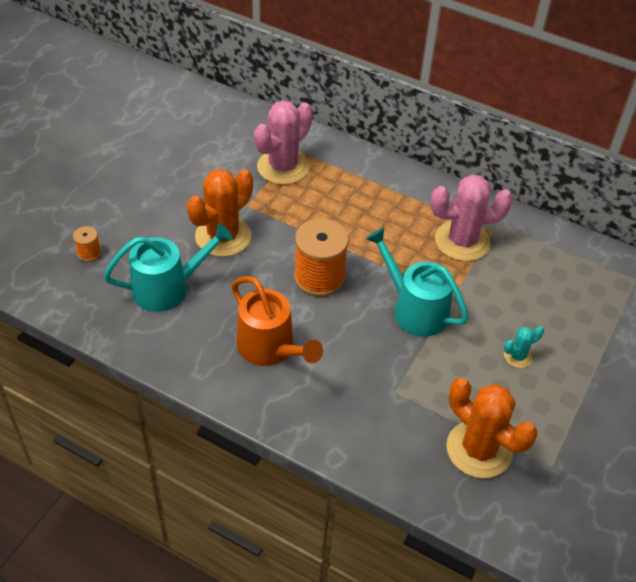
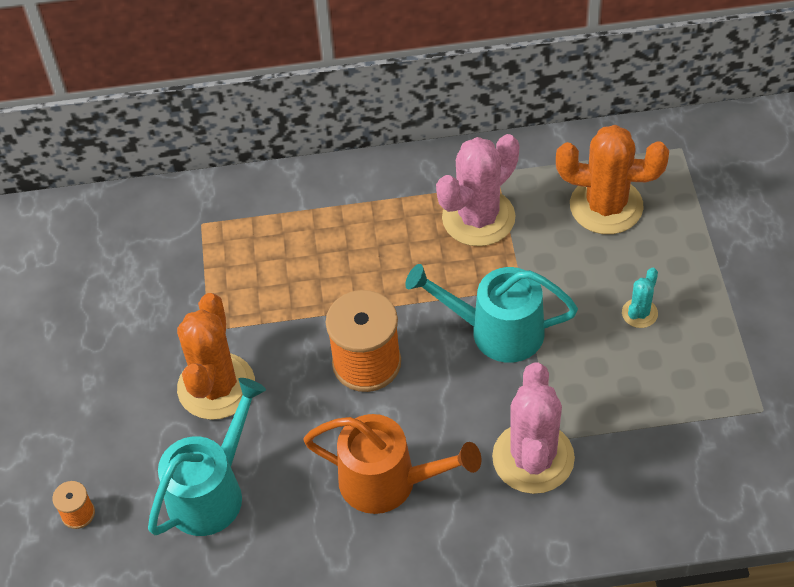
camera: 30 degrees left, 5 degrees up
pink cactus [254,100,313,185] -> pink cactus moved to [492,362,575,494]
orange cactus [446,378,537,478] -> orange cactus moved to [556,125,669,234]

